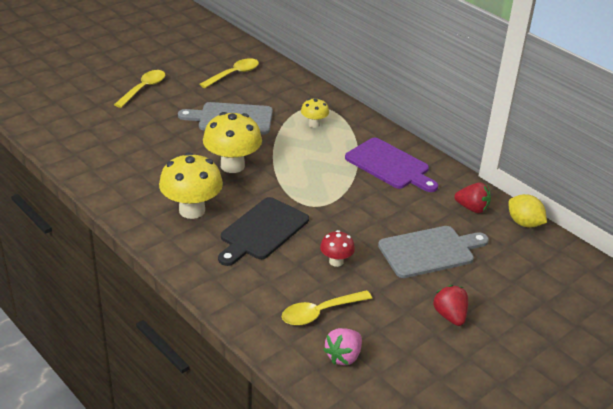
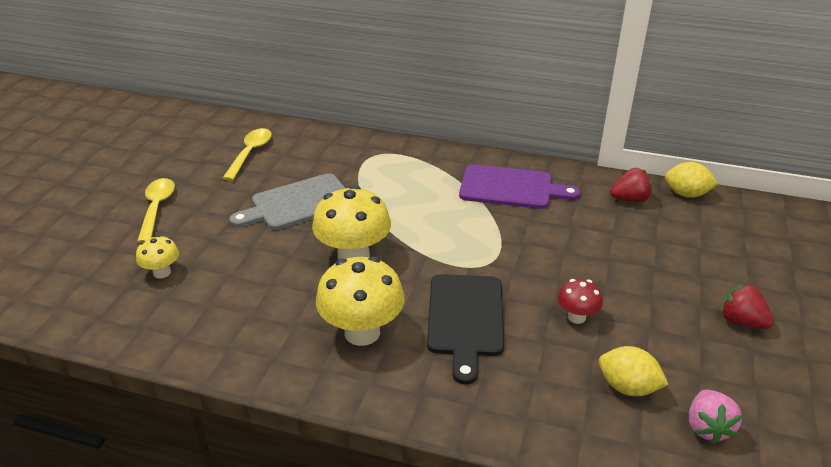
camera: 30 degrees left, 0 degrees up
yellow spoon [281,290,372,326] -> yellow lemon [599,346,668,396]
yellow mushroom [301,98,329,128] -> yellow mushroom moved to [136,235,179,278]
grey cutting board [378,226,489,278] -> none

